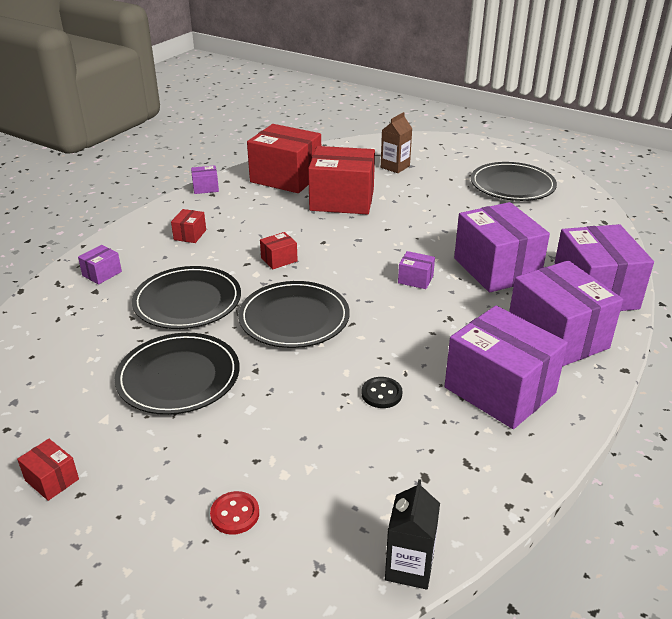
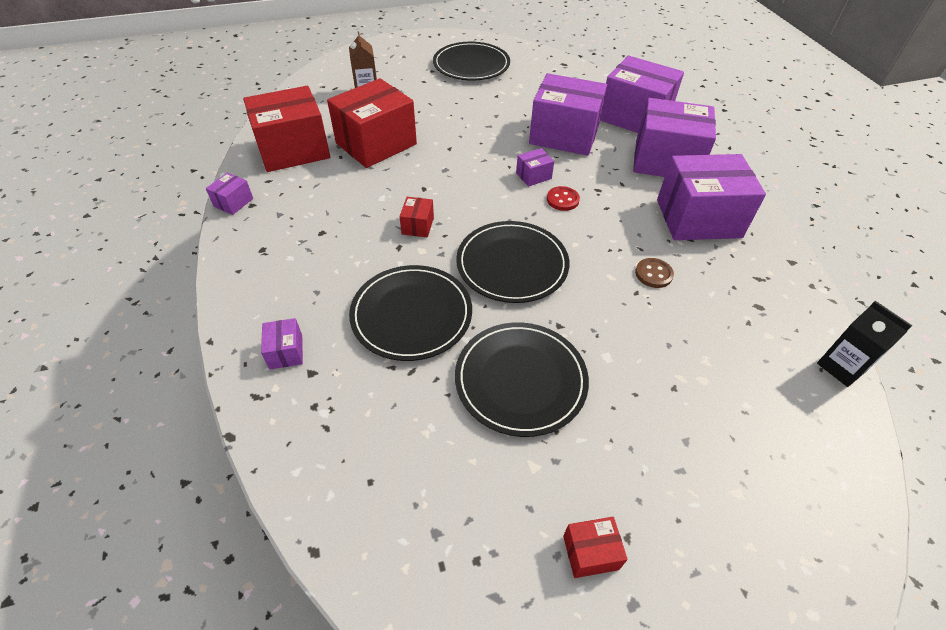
camera: 50 degrees left, 15 degrees up
red box [171,209,206,243] -> none
red button [210,491,259,535] -> red button moved to [547,186,580,211]
black button [362,377,403,408] -> brown button [635,258,674,288]

